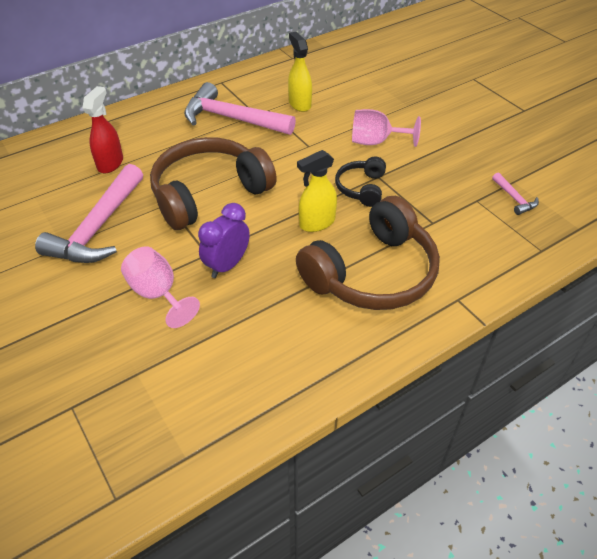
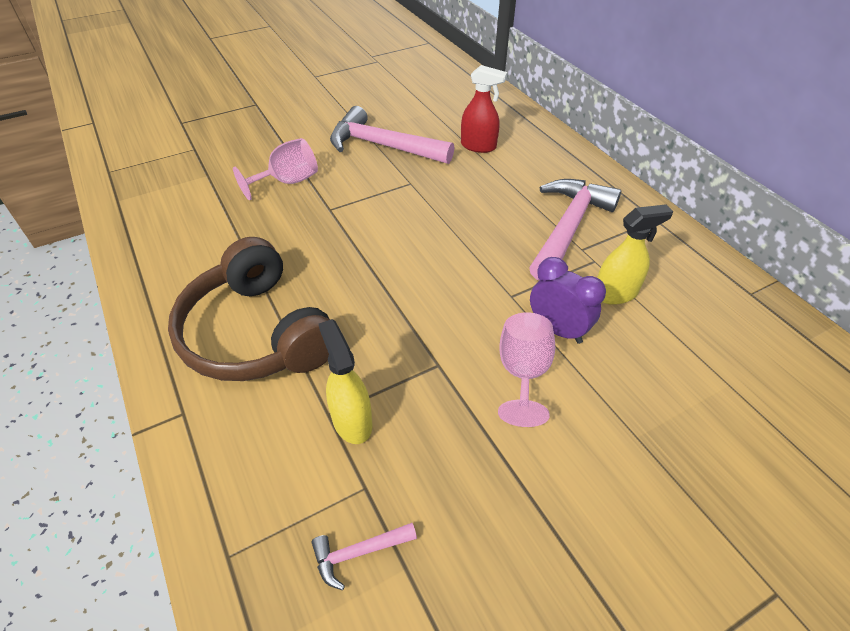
camera: 95 degrees right, 0 degrees up
brown headphones [150,137,277,230] -> none
purple clock [198,203,250,278] -> purple clock moved to [530,257,606,344]
yellow spray bottle [297,150,337,232] -> yellow spray bottle moved to [319,319,372,444]
black headphones [335,157,386,207] -> none

